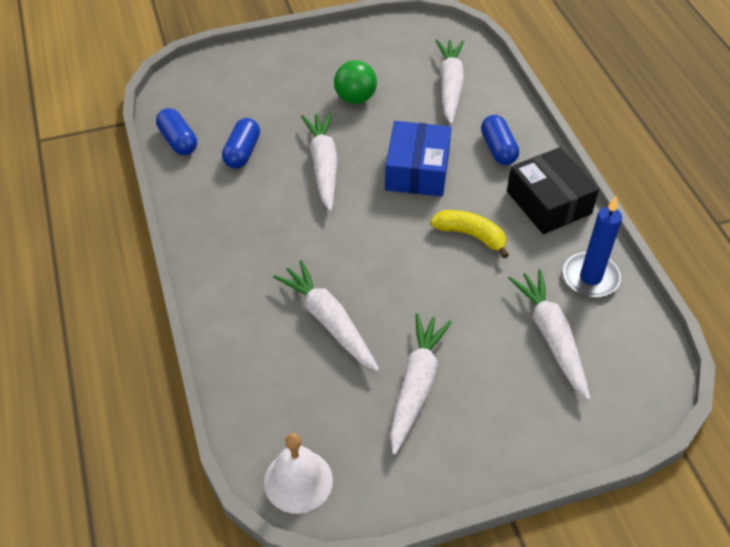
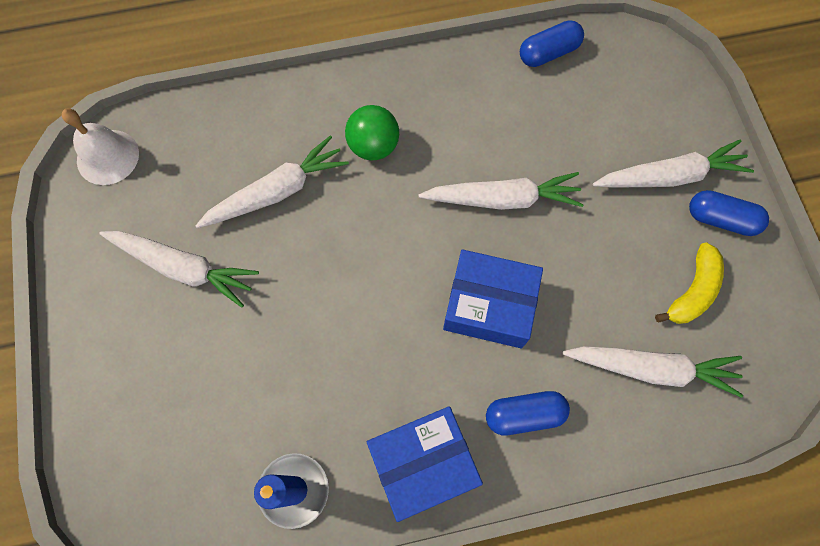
camera: 95 degrees right, 20 degrees up
blue capsule [222,118,260,169] -> blue capsule moved to [689,190,769,236]
green ball [334,60,377,104] -> green ball moved to [345,105,399,161]
yellow banana [430,210,509,258] -> yellow banana moved to [655,242,724,324]
black box [507,147,599,234] -> blue box [367,406,483,522]
white carrot [508,269,590,400] -> white carrot moved to [593,139,754,187]

